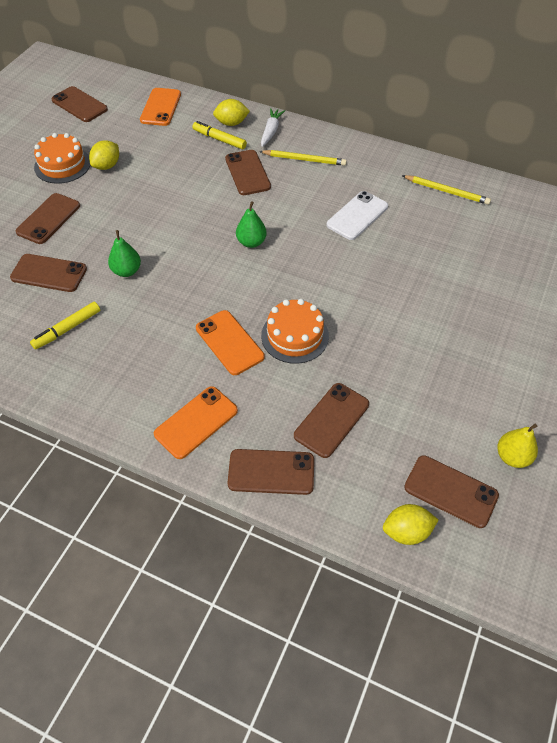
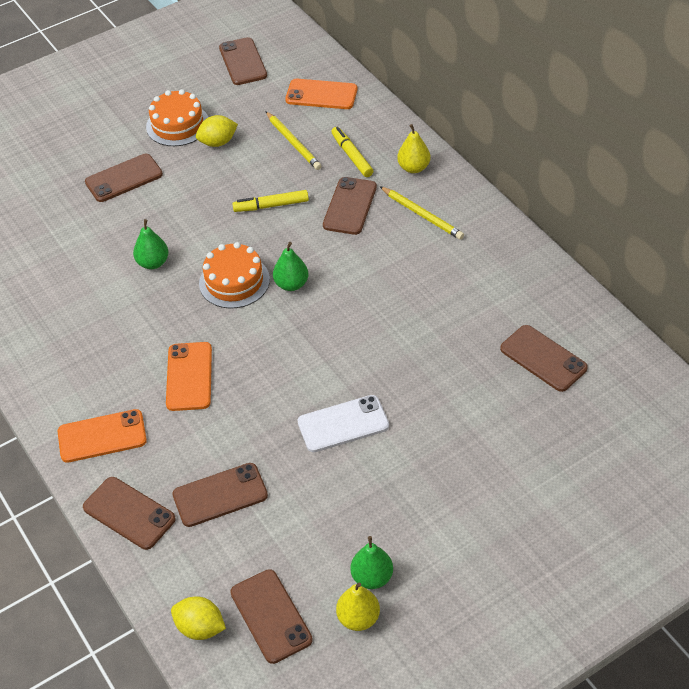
camera: 35 degrees right, 5 degrees down
brown phone [10,254,87,292] -> brown phone moved to [500,325,588,392]
yellow marker [30,302,100,350] -> yellow marker moved to [232,190,309,212]
orange phone [140,88,181,126] -> orange phone turned 60 degrees clockwise [285,79,358,109]
yellow lemon [213,99,250,126] -> none
white carrot [261,108,285,147] -> yellow pear [397,124,431,173]
orange cake [261,299,329,364] -> orange cake moved to [199,242,270,308]
white phone [326,191,388,240] -> white phone moved to [298,395,389,452]
yellow pencil [402,175,491,205] -> yellow pencil moved to [265,111,321,170]
none -> green pear [350,536,393,589]

